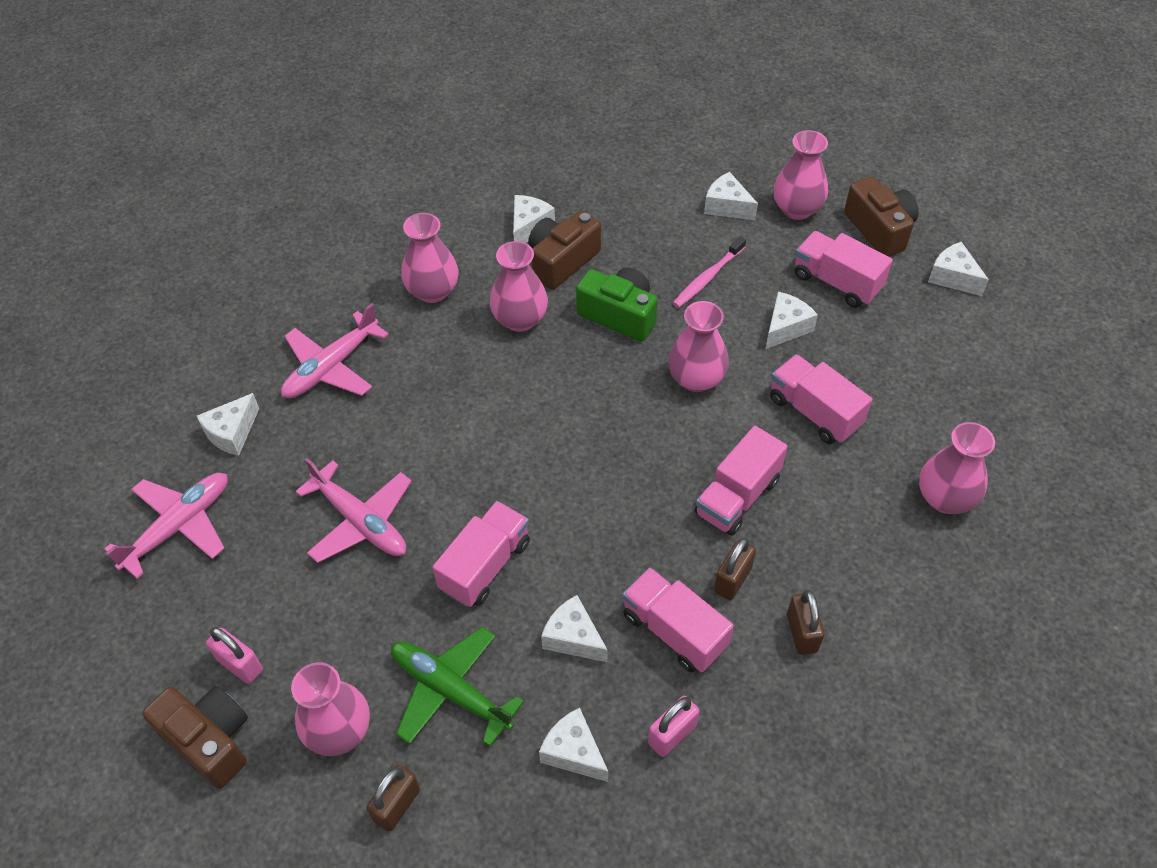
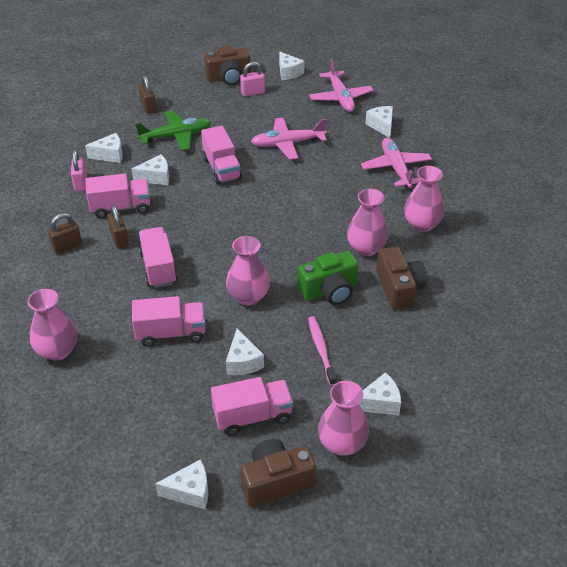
camera: 125 degrees right, 10 degrees down
pink vase [291,662,370,756] -> none
white cheese [513,195,555,243] -> white cheese moved to [279,51,304,80]
brown padlock [787,590,824,655] -> brown padlock turned 60 degrees counterclockwise [48,213,82,254]
brown camera [844,177,919,257] -> brown camera turned 150 degrees clockwise [240,439,316,507]

